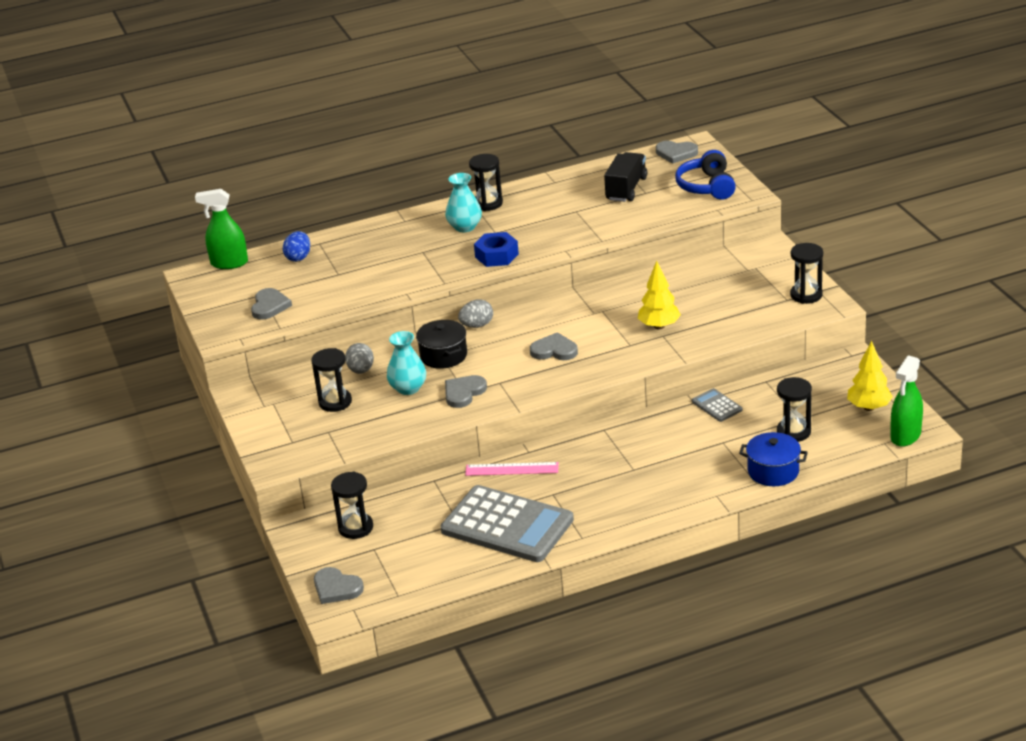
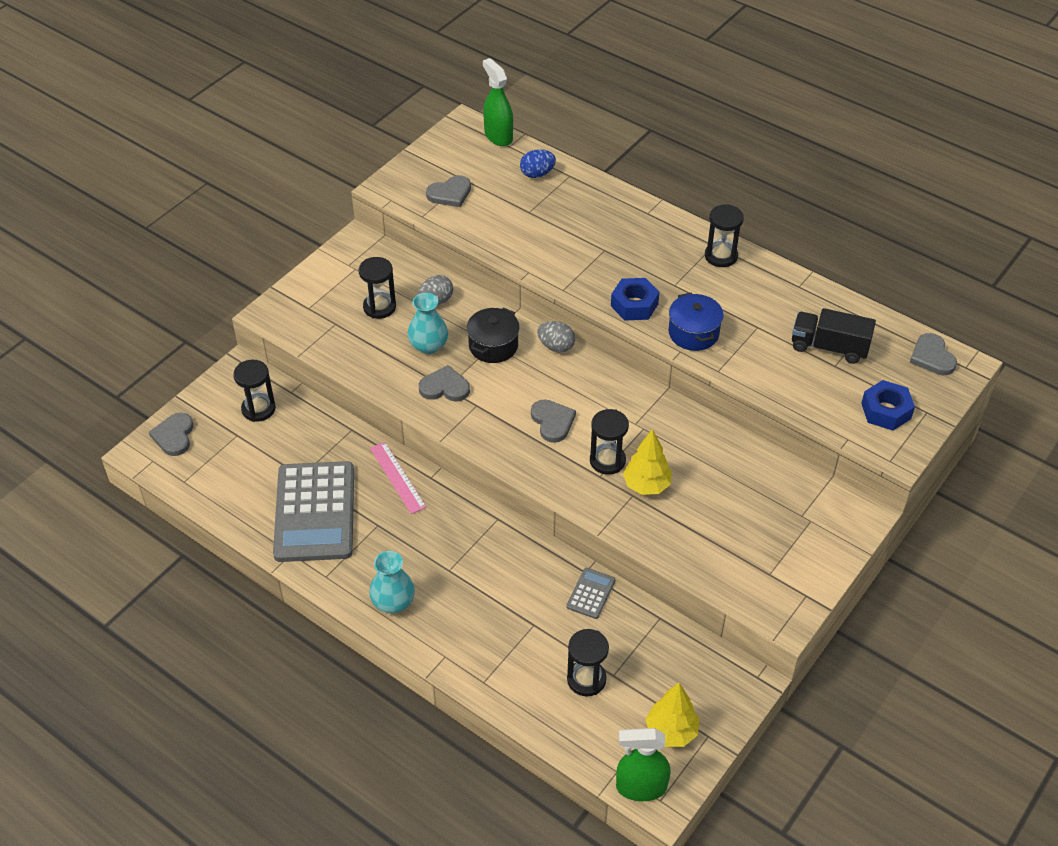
camera: 55 degrees right, 15 degrees up
turquoise vase [445,173,482,232] -> turquoise vase moved to [369,551,415,613]
black truck [604,152,647,202] -> black truck turned 150 degrees counterclockwise [792,308,876,364]
blue headphones [675,150,736,200] -> blue nut [861,380,915,430]
blue pot [739,432,808,486] -> blue pot moved to [669,293,724,351]
black hourglass [790,243,823,304] -> black hourglass moved to [590,409,629,475]

